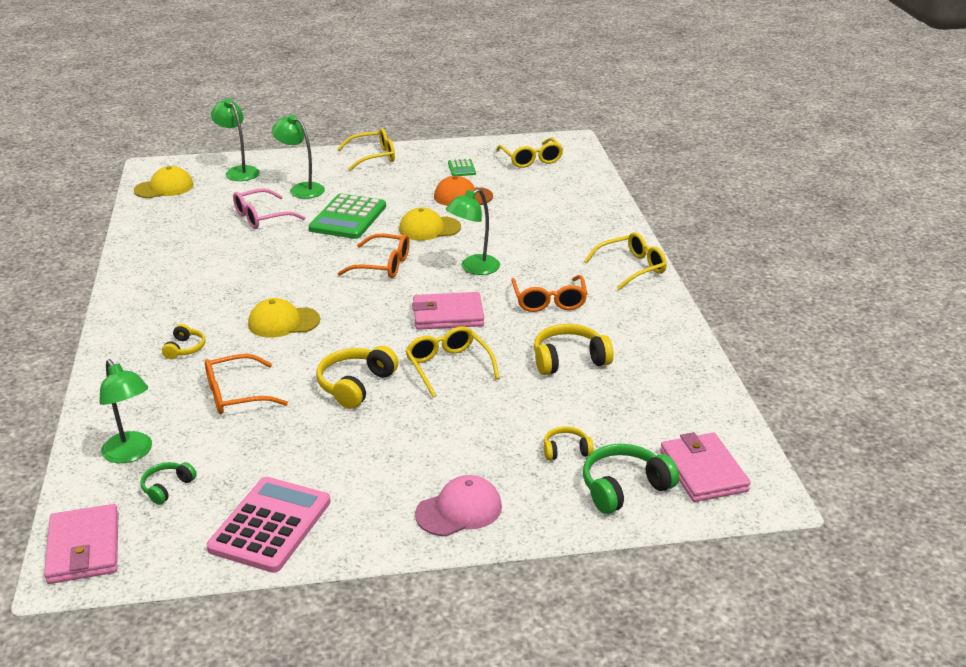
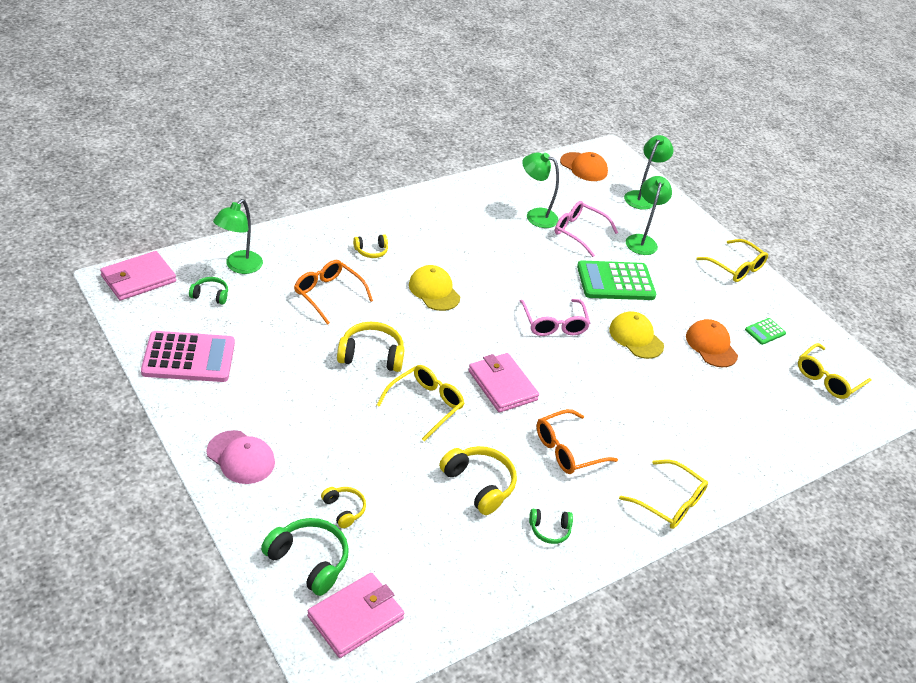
camera: 60 degrees right, 10 degrees up
yellow cap [134,166,194,198] -> orange cap [560,152,608,181]
orange glasses [337,234,410,278] -> pink glasses [520,299,591,336]
green lamp [446,188,500,275] -> green lamp moved to [522,153,559,228]
none -> green headphones [529,509,573,544]

